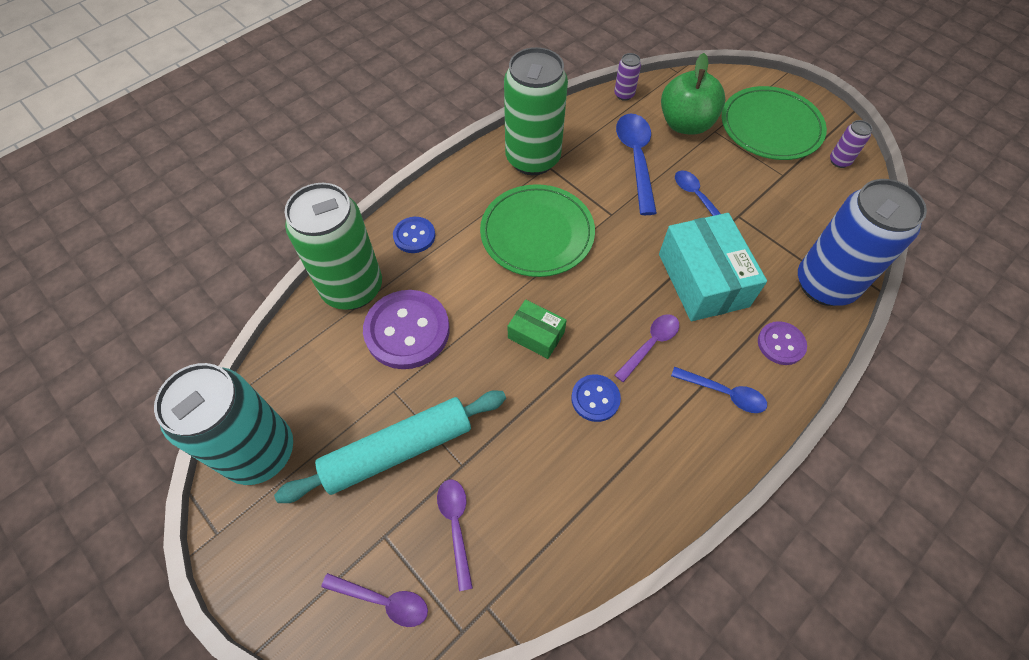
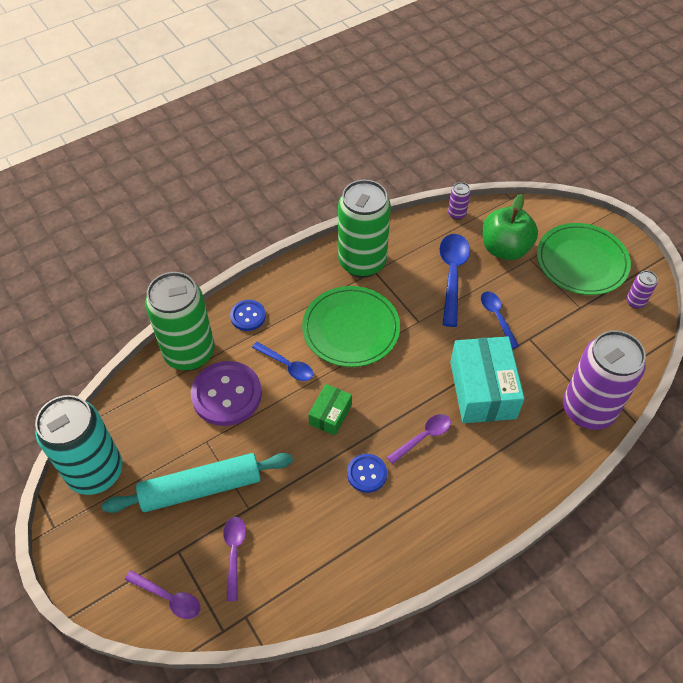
camera: 10 degrees right, 5 degrees down
green box [508,299,567,359] -> green box turned 75 degrees clockwise [308,384,352,436]
blue spoon [671,367,767,413] -> blue spoon moved to [252,342,313,381]
purple button [758,321,807,365] -> none
blue can [798,179,927,306] -> purple can [563,330,646,430]

